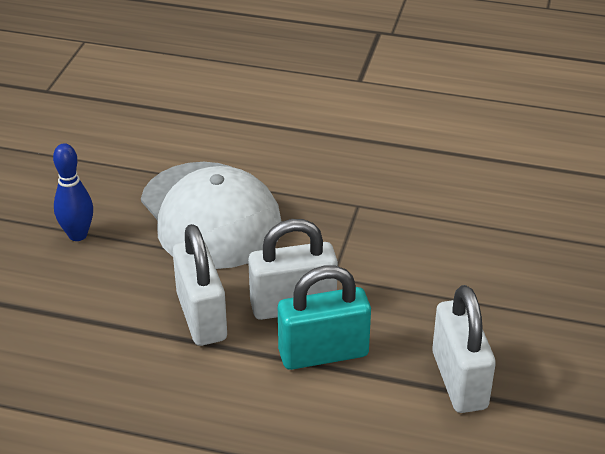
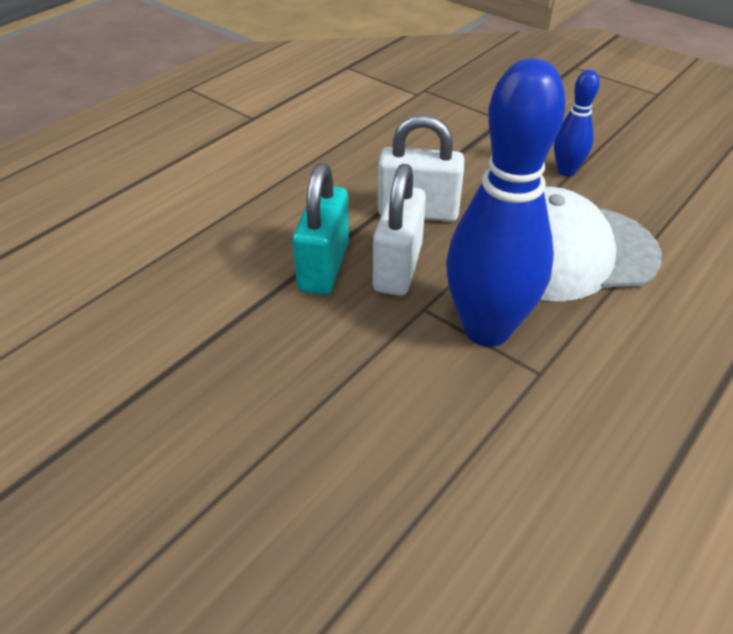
camera: 115 degrees right, 5 degrees up
white padlock [432,285,496,413] -> none
none -> blue bowling pin [446,58,566,347]

